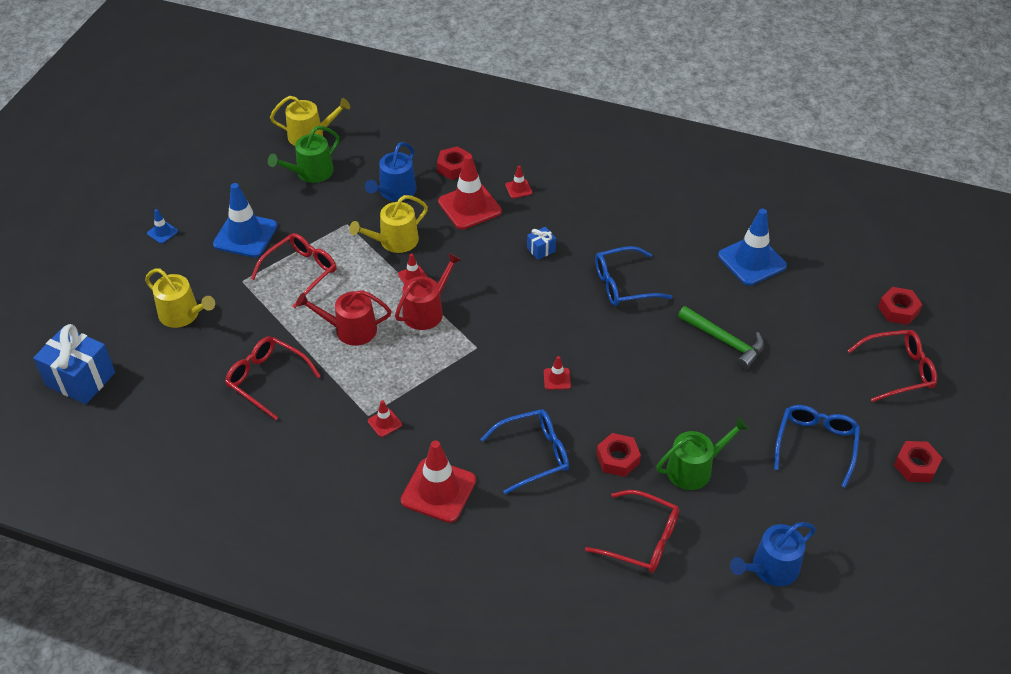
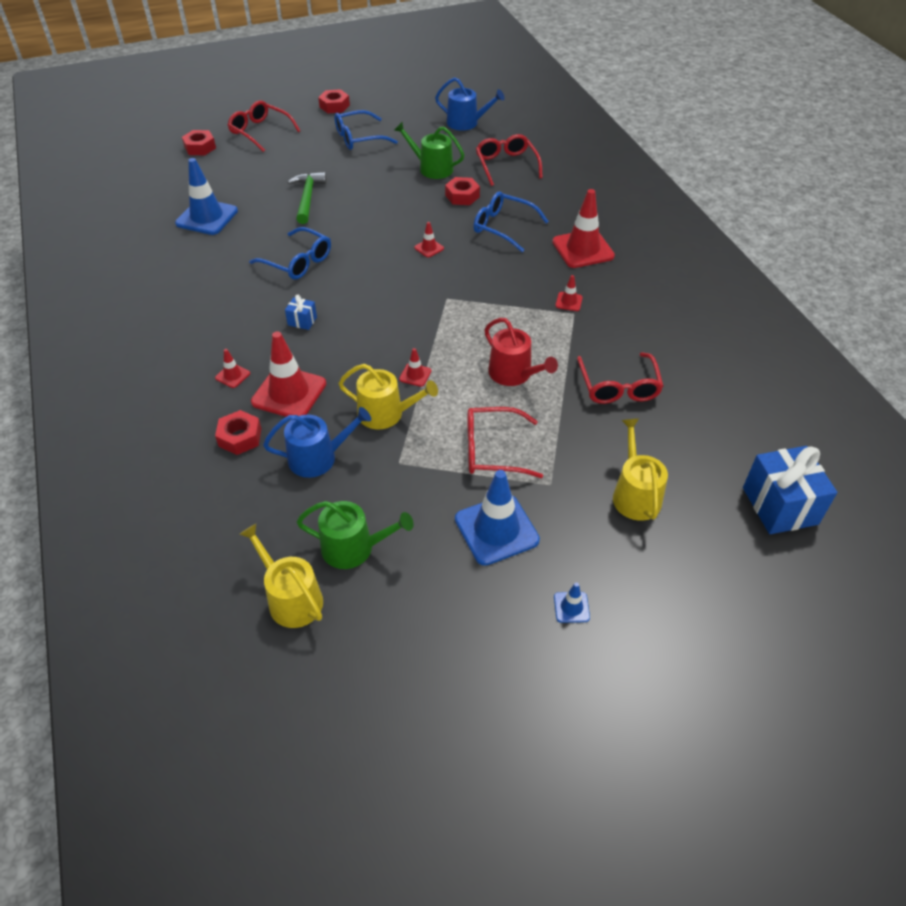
camera: 130 degrees left, 0 degrees up
red watering can [395,253,461,330] -> none

